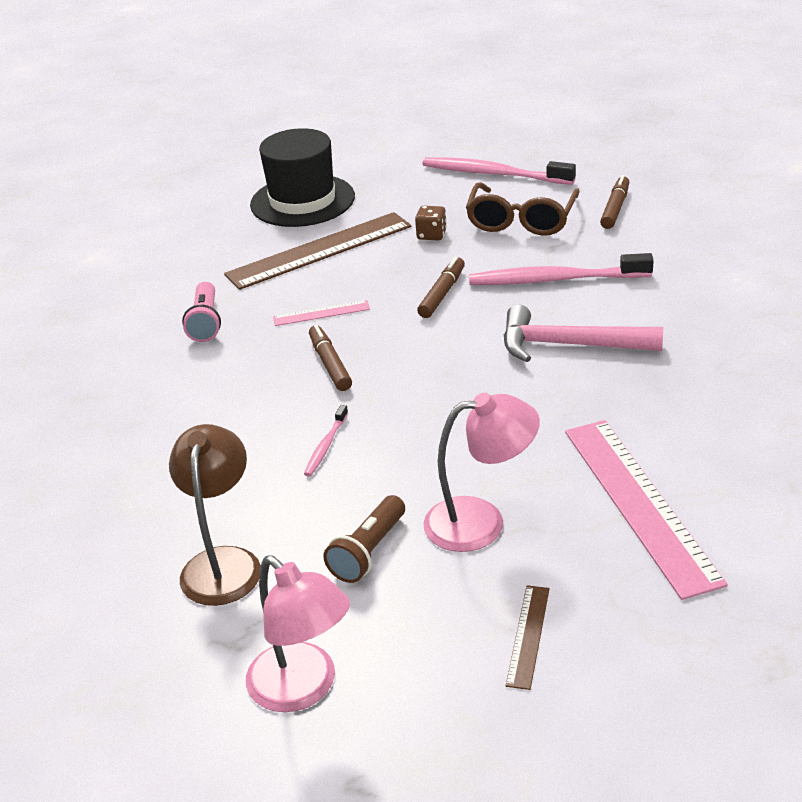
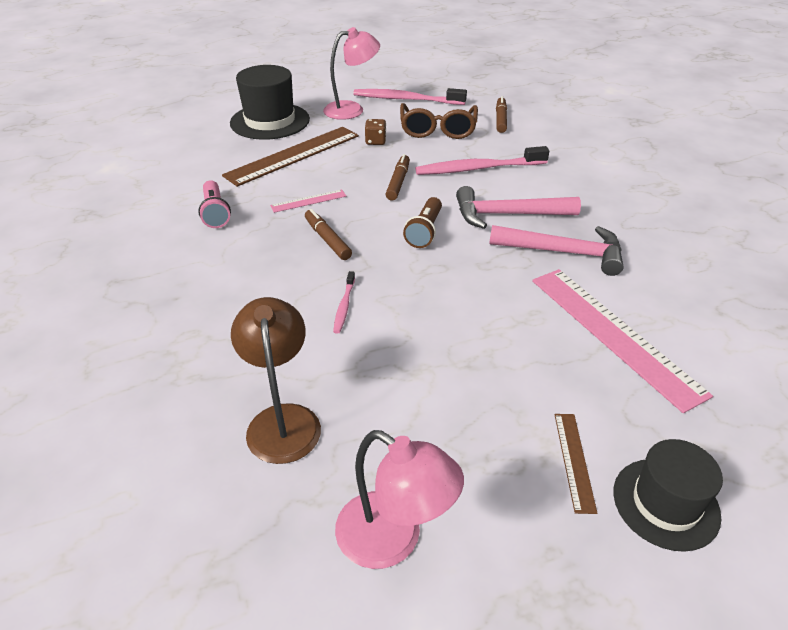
camera: 15 degrees left, 5 degrees up
brown flashlight [323,495,405,583] -> brown flashlight moved to [403,197,442,248]
pink lamp [424,393,540,552] -> pink lamp moved to [323,27,380,120]
none -> pink hammer [489,225,624,276]
none -> black hat [613,439,723,552]

